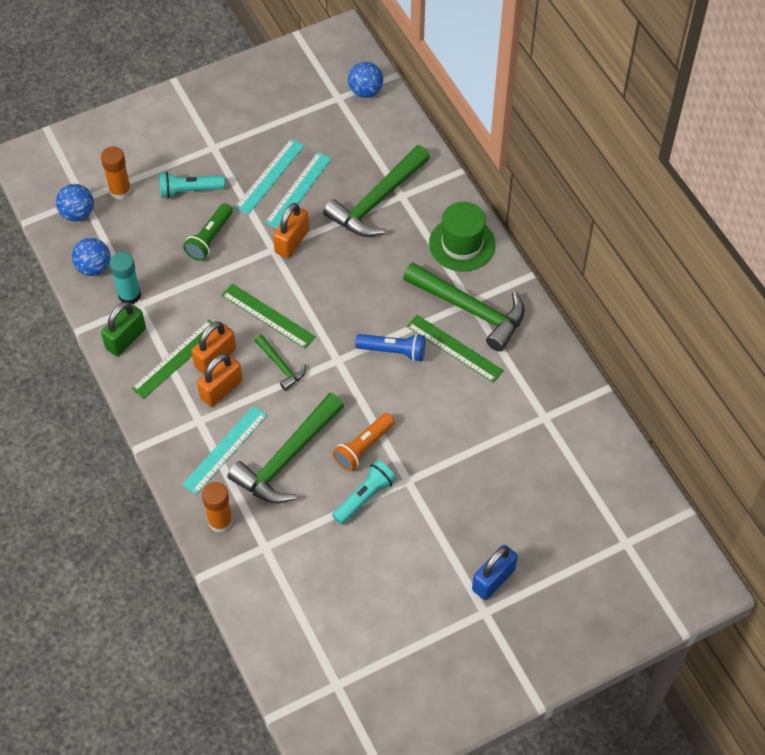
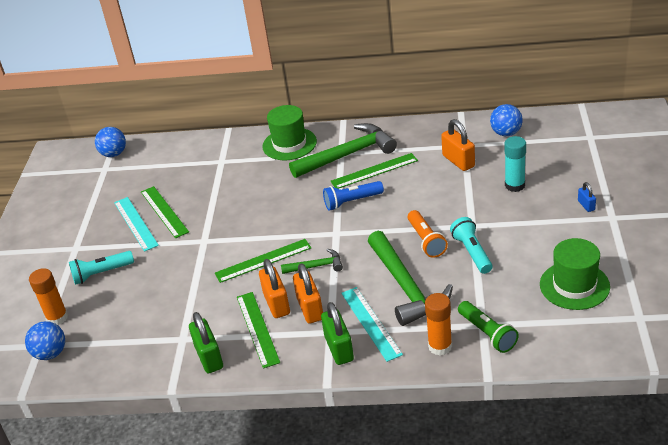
camera: 55 degrees left, 20 degrees down
blue ball [72,238,111,276] -> blue ball moved to [490,104,523,136]
turquoise glue stick [110,252,141,304] -> turquoise glue stick moved to [505,136,526,192]
turquoise flashlight [159,172,225,199] -> turquoise flashlight turned 45 degrees clockwise [69,251,134,285]
green flashlight [183,203,233,261] -> green flashlight moved to [458,301,519,353]
turquoise ruler [265,152,332,228] -> green ruler [141,186,189,238]
orange padlock [273,203,309,258] -> orange padlock moved to [441,119,475,171]
green hammer [323,145,430,237] -> none
blue flashlight [355,334,425,362] -> blue flashlight turned 150 degrees counterclockwise [323,181,384,211]
blue padlock [472,545,518,600] -> blue padlock [578,182,596,212], size x0.53
none -> green padlock [321,302,354,365]
none -> green hat [540,238,610,310]

